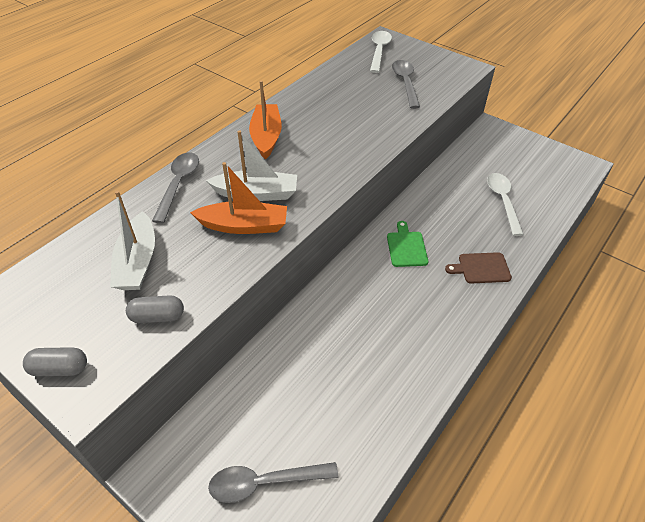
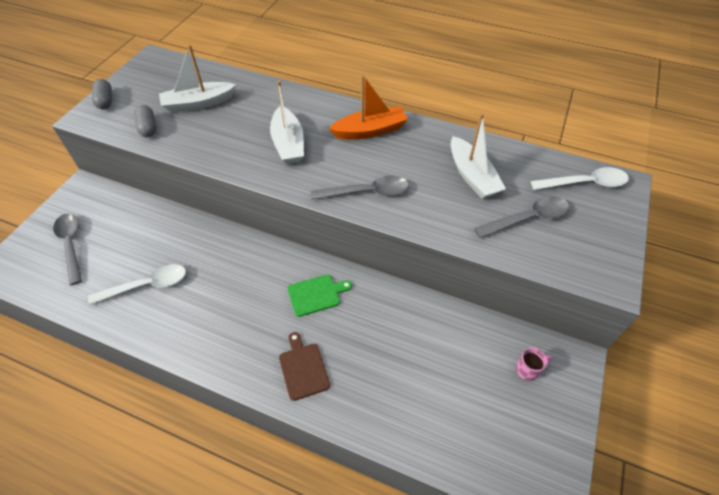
camera: 75 degrees right, 5 degrees up
grey spoon [152,153,199,224] -> grey spoon moved to [311,176,409,200]
orange boat [190,162,287,234] -> none
white spoon [487,173,524,236] -> white spoon moved to [88,264,186,305]
none -> white boat [451,113,506,199]
none -> pink mug [516,348,553,381]

